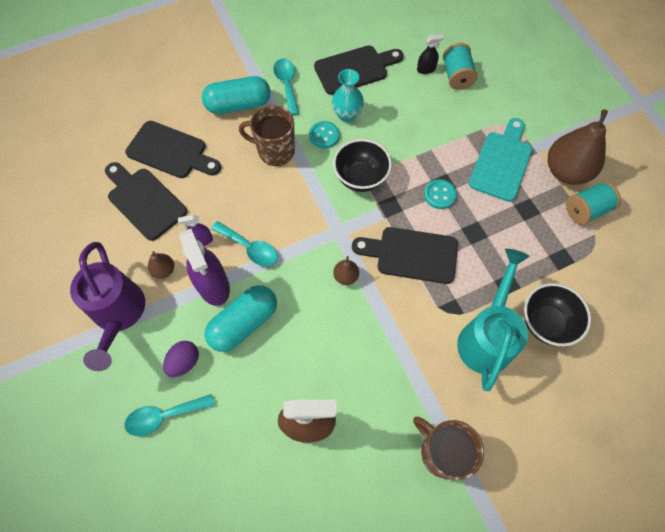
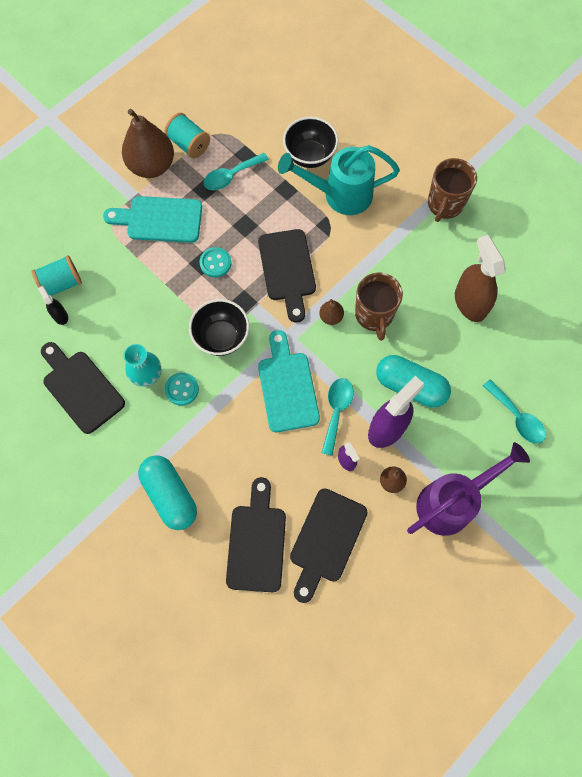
camera: 110 degrees left, 5 degrees up
purple egg [163,341,199,377] -> none
brown mug [239,105,295,166] -> brown mug moved to [355,273,403,341]
turquoise spoon [274,59,299,115] -> turquoise spoon moved to [204,153,269,190]
none -> turquoise cutting board [258,330,320,432]

